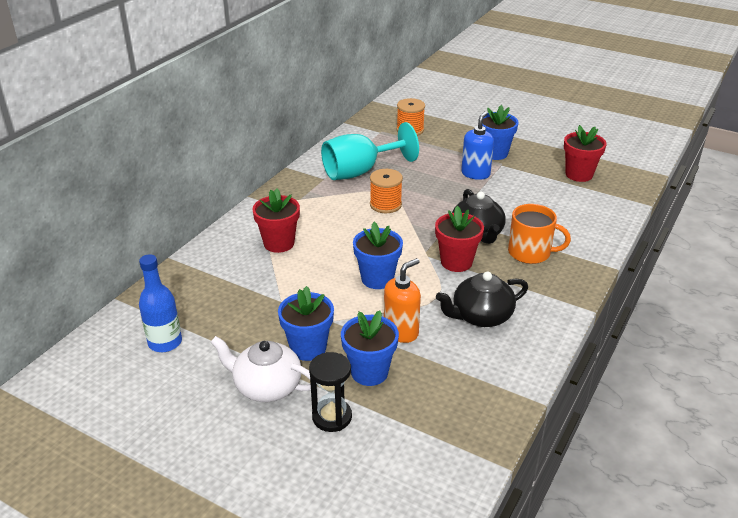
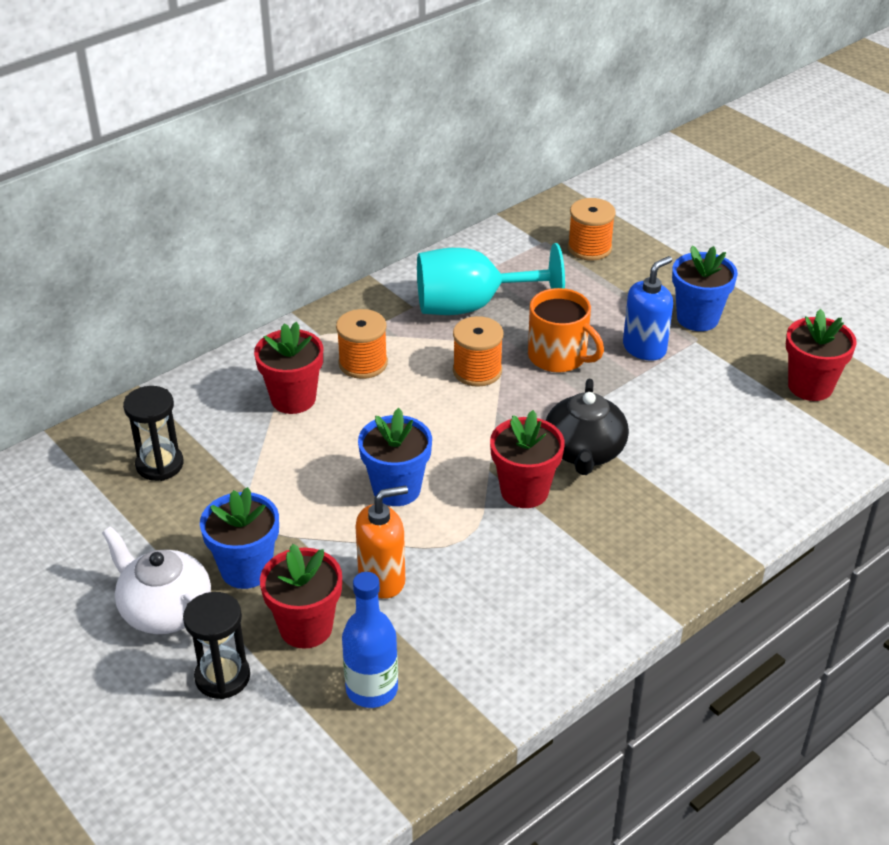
camera: 20 degrees right, 5 degrees up
blue bottle [139,254,182,352] -> blue bottle moved to [342,572,398,708]
blue flower pot [341,311,399,386] -> red flower pot [260,544,342,649]
black teapot [436,272,528,327] -> none
orange mug [508,204,571,264] -> orange mug moved to [528,288,604,373]
none -> black hourglass [123,386,183,481]
none -> orange spool [336,309,388,379]

